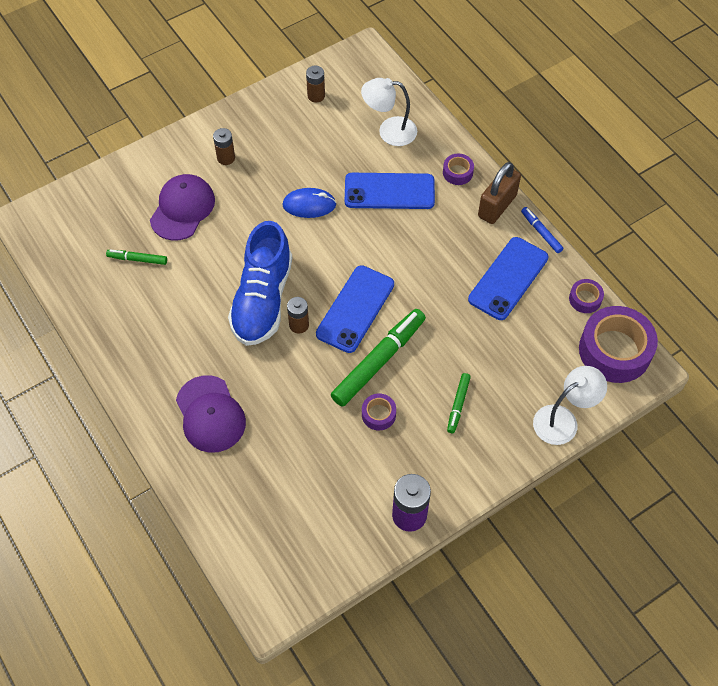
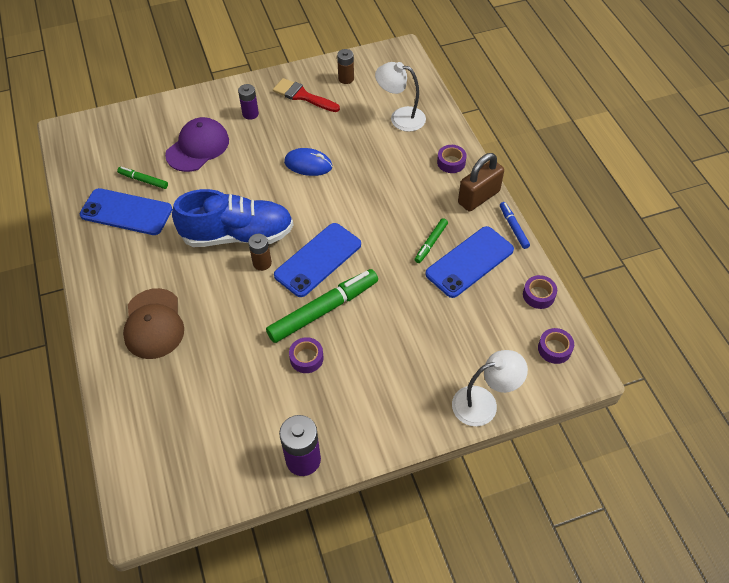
camera: 15 degrees right, 5 degrees down
purple cap [176,375,246,453] -> brown cap [123,288,184,359]
brown battery [213,128,235,165] -> purple battery [238,84,259,120]
blue shoe [228,221,292,346] -> blue shoe turned 120 degrees counterclockwise [172,189,293,247]
blue phone [345,173,435,209] -> blue phone moved to [80,188,172,235]
green marker [447,373,471,433] -> green marker moved to [414,218,448,263]
purple tape [579,306,658,383] -> purple tape [538,328,574,364], size x0.46
none -> red brush [273,78,340,112]

